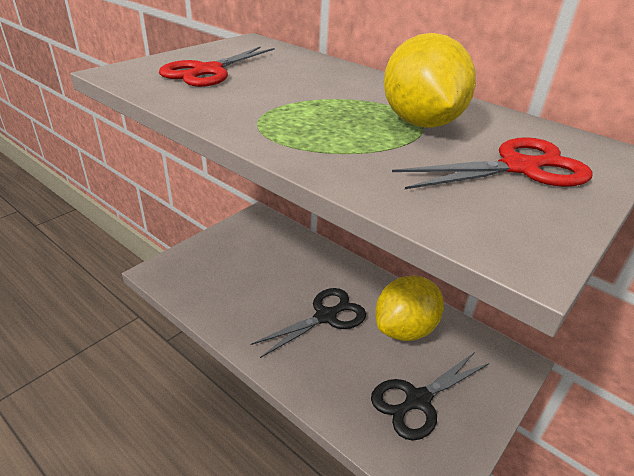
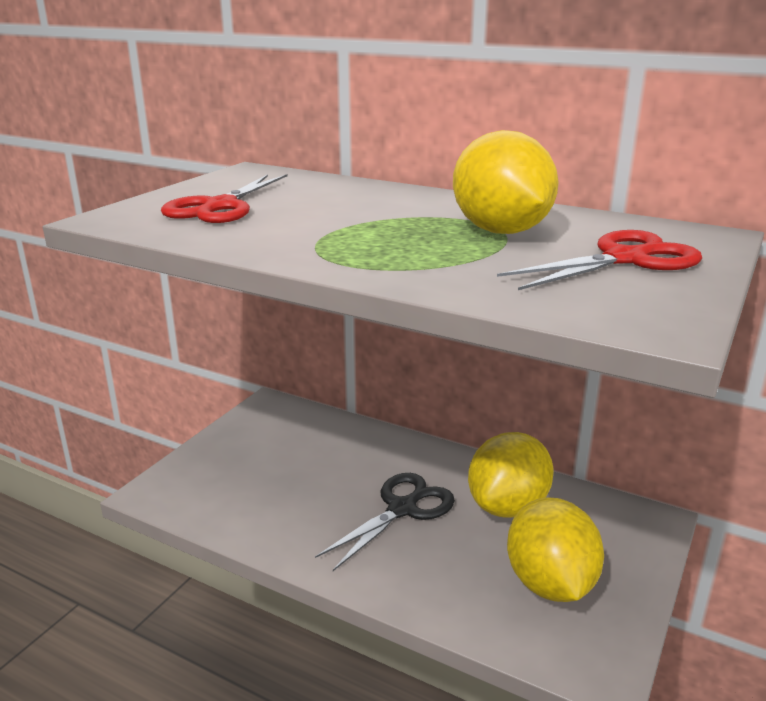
camera: 10 degrees left, 10 degrees down
black scissors [371,352,490,441] -> yellow lemon [507,497,604,602]

